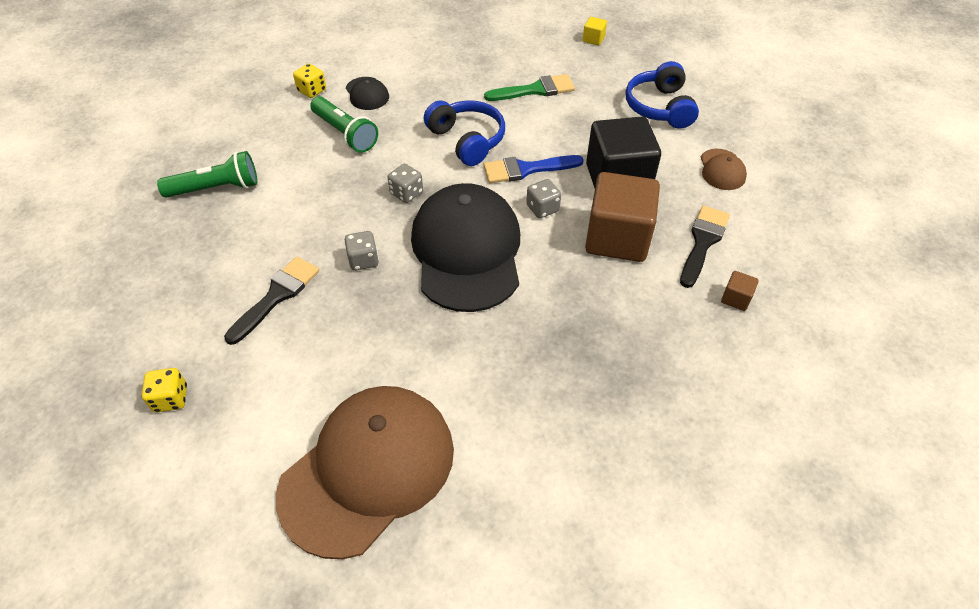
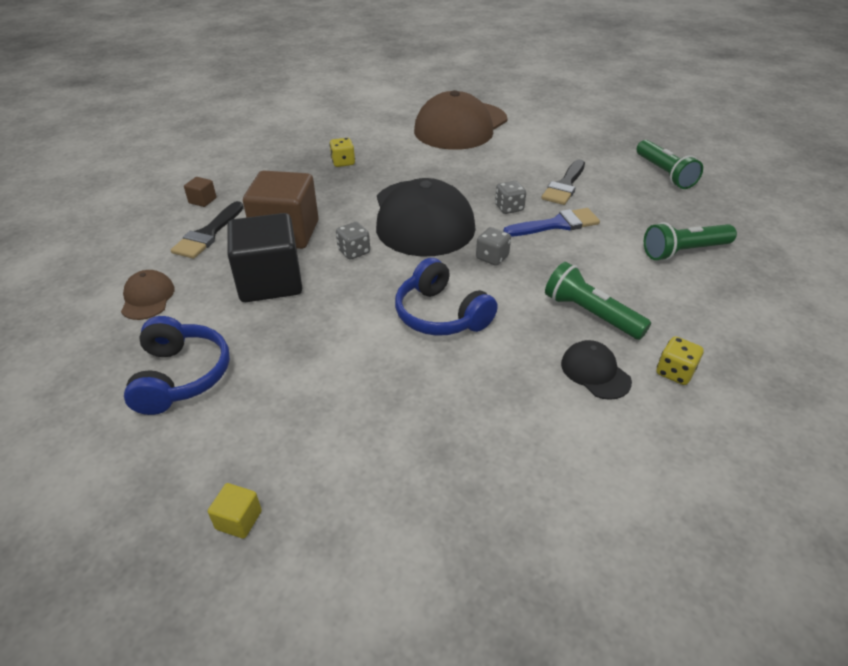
camera: 175 degrees right, 10 degrees down
yellow dice [142,368,187,412] -> yellow dice moved to [329,138,355,167]
green brush [484,74,575,101] -> none
blue brush [484,155,584,183] -> blue brush moved to [503,208,600,236]
none -> green flashlight [636,140,703,189]

